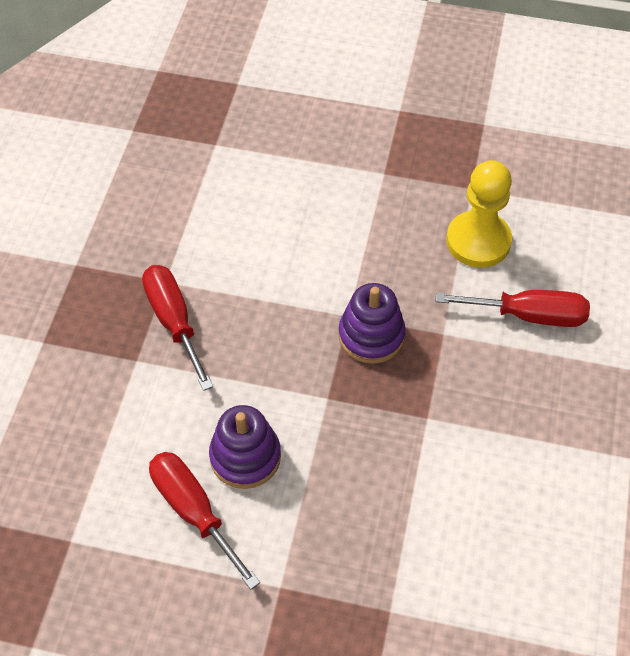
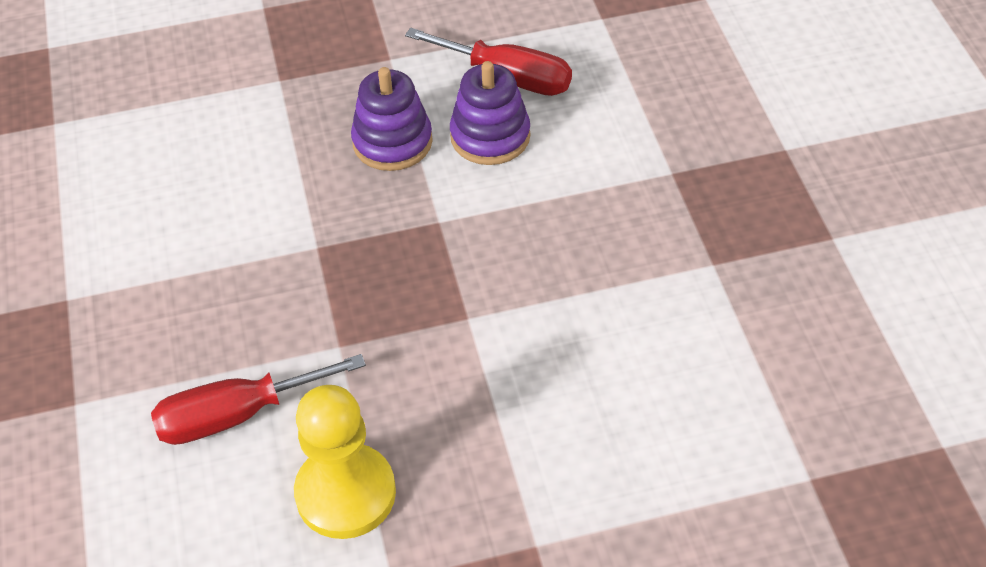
camera: 155 degrees right, 5 degrees down
red screwdriver [142,265,213,391] -> none
purple stacking toy [338,283,406,364] -> purple stacking toy moved to [351,67,433,171]

